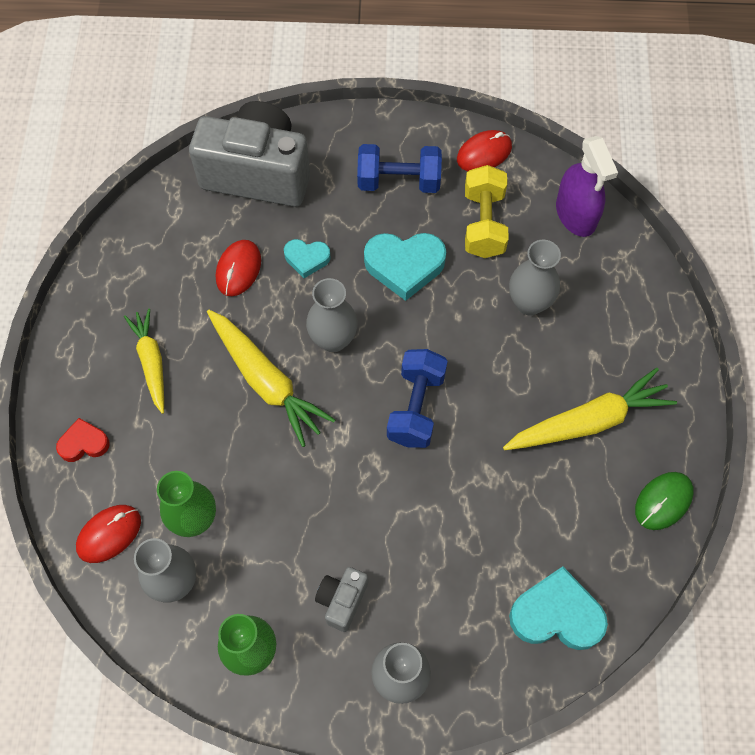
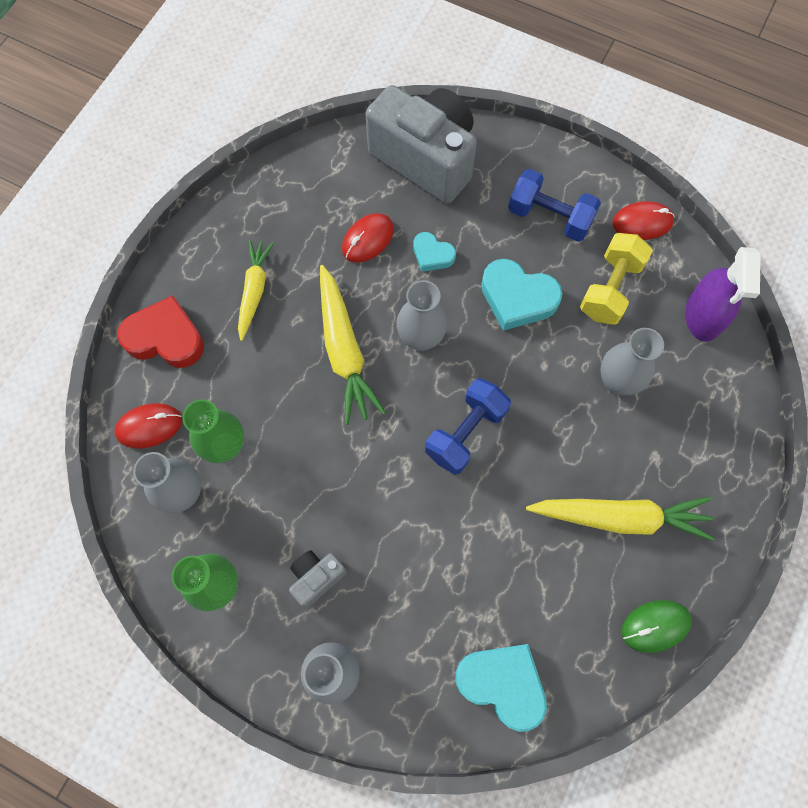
camera: 25 degrees right, 5 degrees up
red heart [56,418,110,462] -> red heart [117,296,204,368], size x1.75

